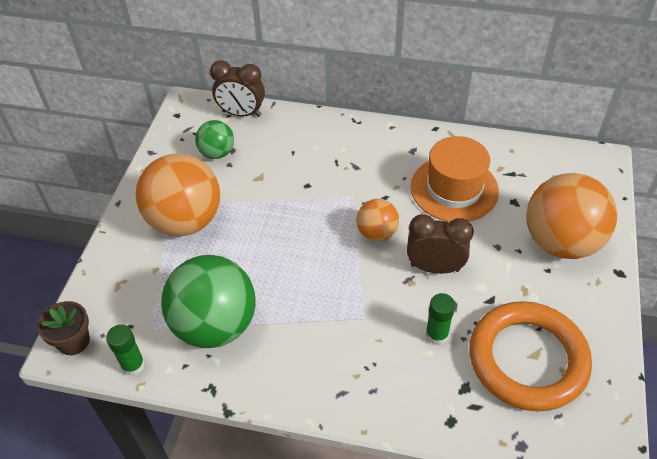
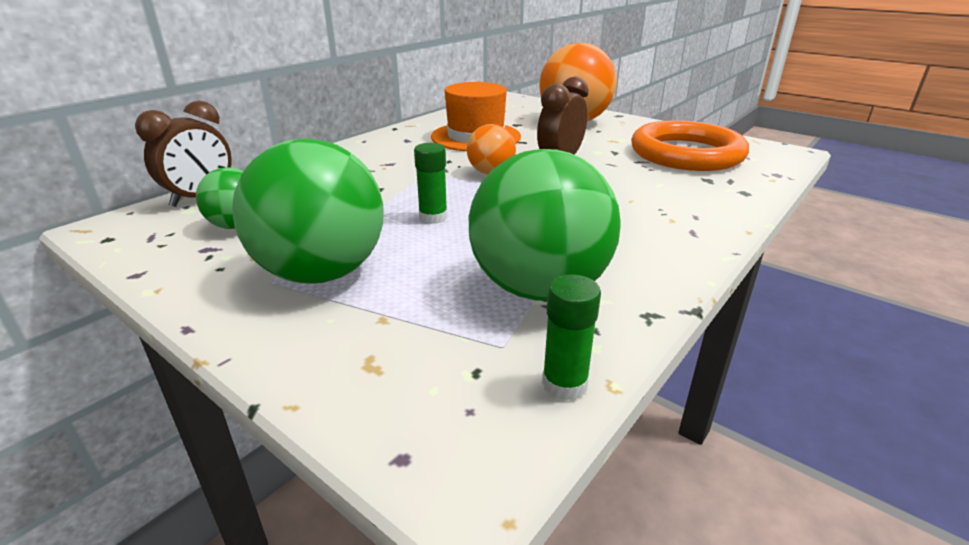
camera: 65 degrees left, 20 degrees down
brown flower pot [37,301,90,355] -> none
orange ball [136,153,220,236] -> green ball [232,138,384,284]
green glue stick [425,293,455,345] -> green glue stick moved to [414,143,448,224]

